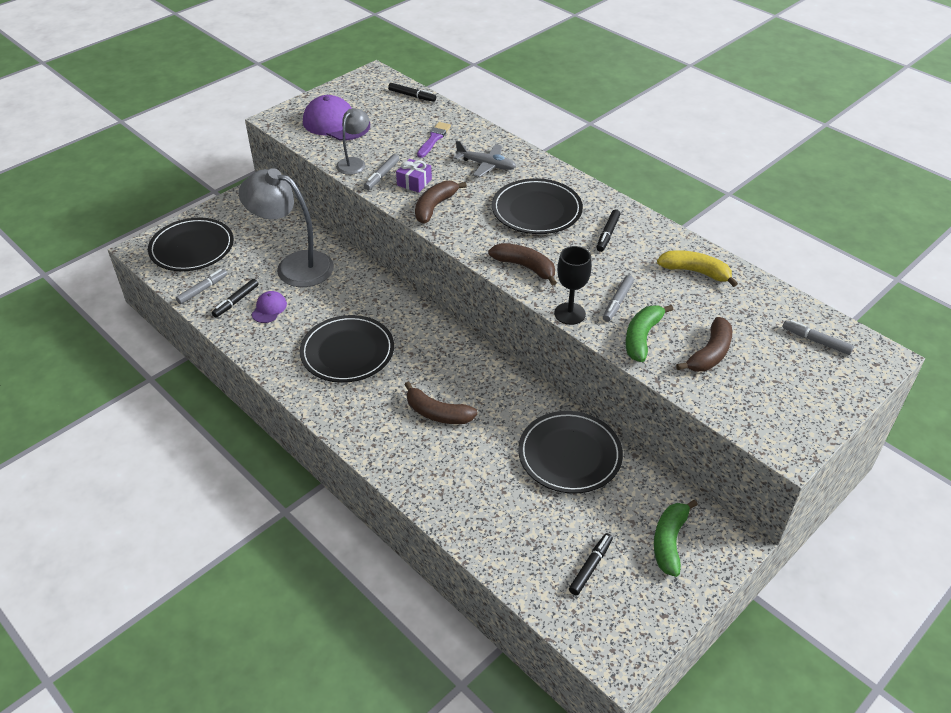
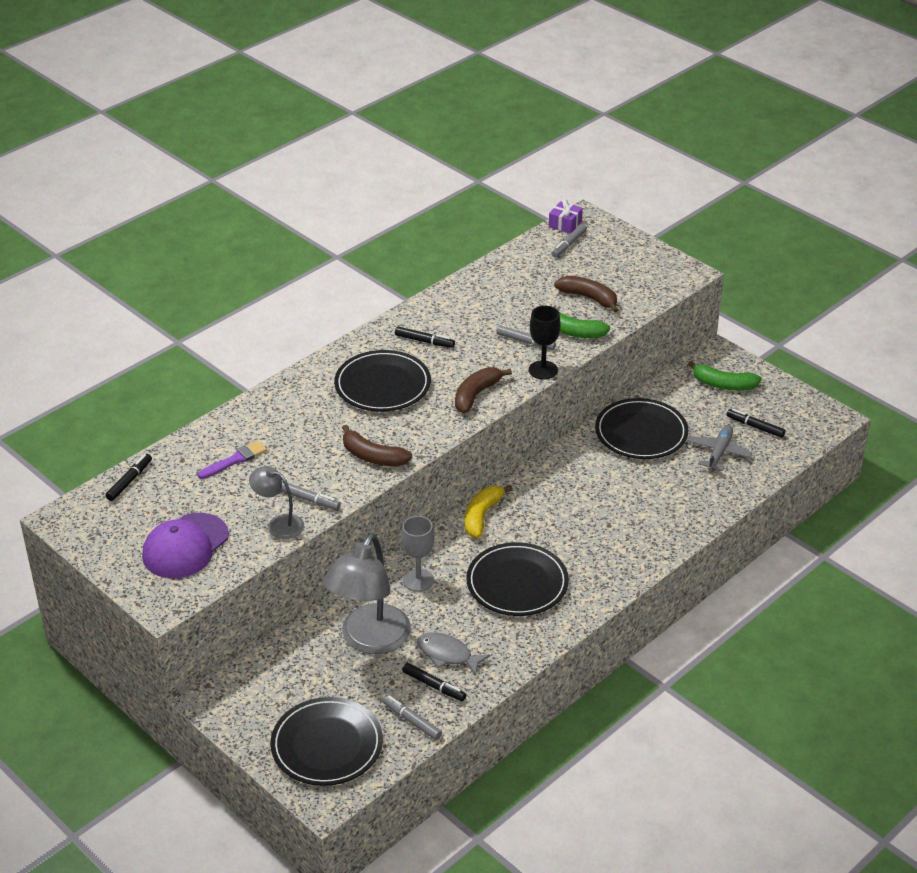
camera: 90 degrees left, 5 degrees down
purple cap [251,291,287,323] -> grey fish [417,632,490,676]
purple gift [396,159,432,193] -> purple gift moved to [549,199,583,234]
brown banana [405,381,478,424] -> none
purple brush [417,122,451,158] -> purple brush turned 120 degrees clockwise [197,441,267,479]
grey plane [454,140,516,177] -> grey plane moved to [688,425,753,471]
yellow banana [657,250,738,287] -> yellow banana moved to [465,485,513,538]
none -> grey goblet [401,516,434,592]

